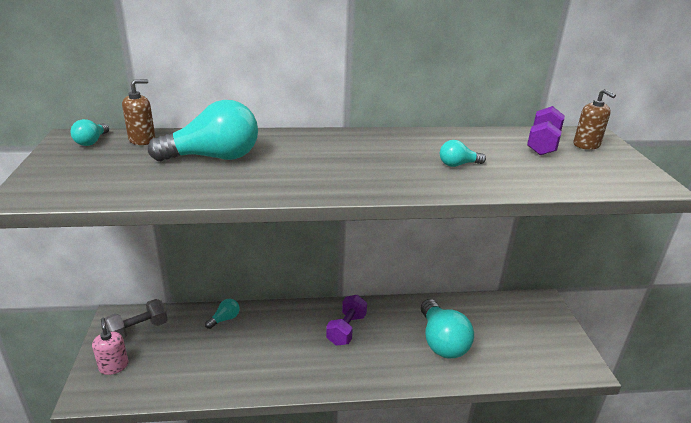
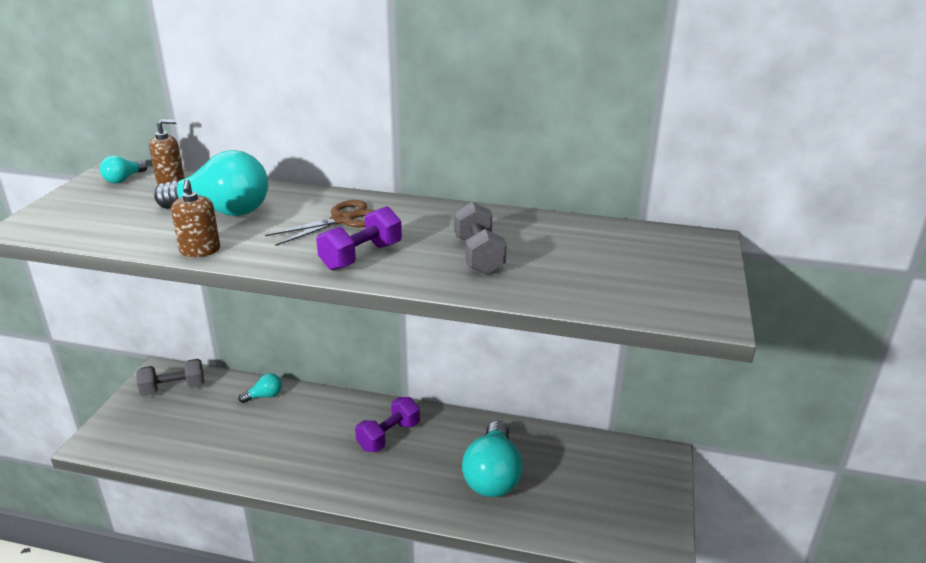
camera: 20 degrees right, 0 degrees up
pink soap dispenser [92,318,129,375] -> none
turquoise light bulb [440,140,486,167] -> grey dumbbell [454,202,507,274]
purple dumbbell [527,106,565,155] -> purple dumbbell moved to [316,206,402,271]
brown soap dispenser [574,89,616,150] -> brown soap dispenser moved to [171,179,220,257]
none -> brown scissors [265,200,375,246]

